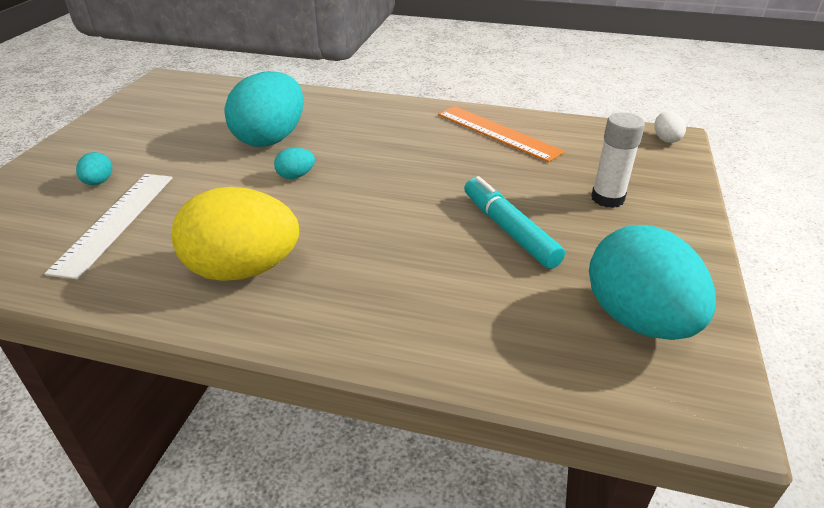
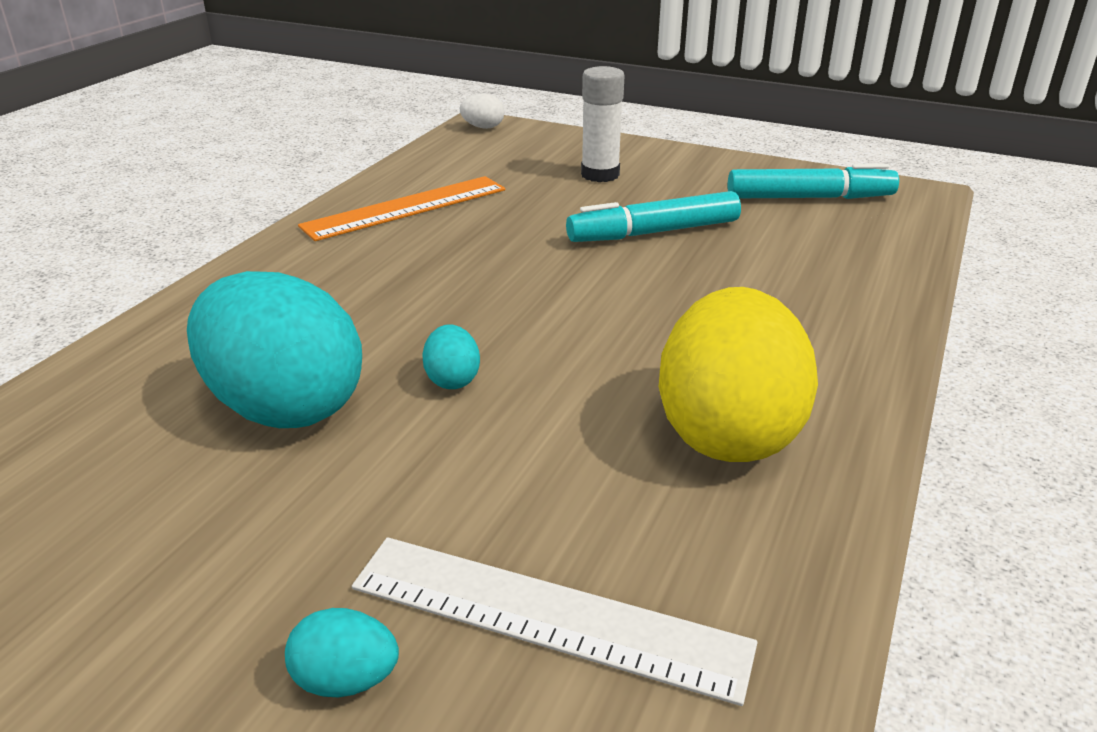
camera: 80 degrees left, 5 degrees down
turquoise egg [589,225,716,340] -> turquoise marker [728,164,899,199]

